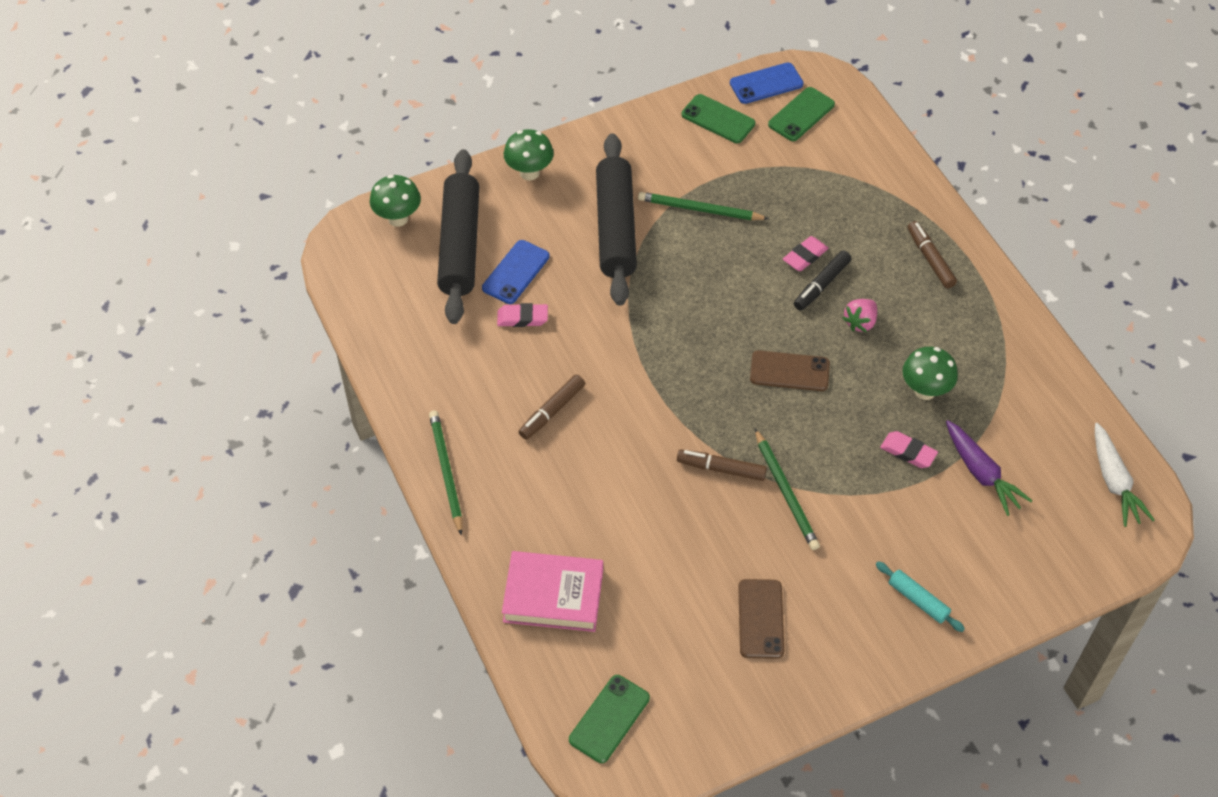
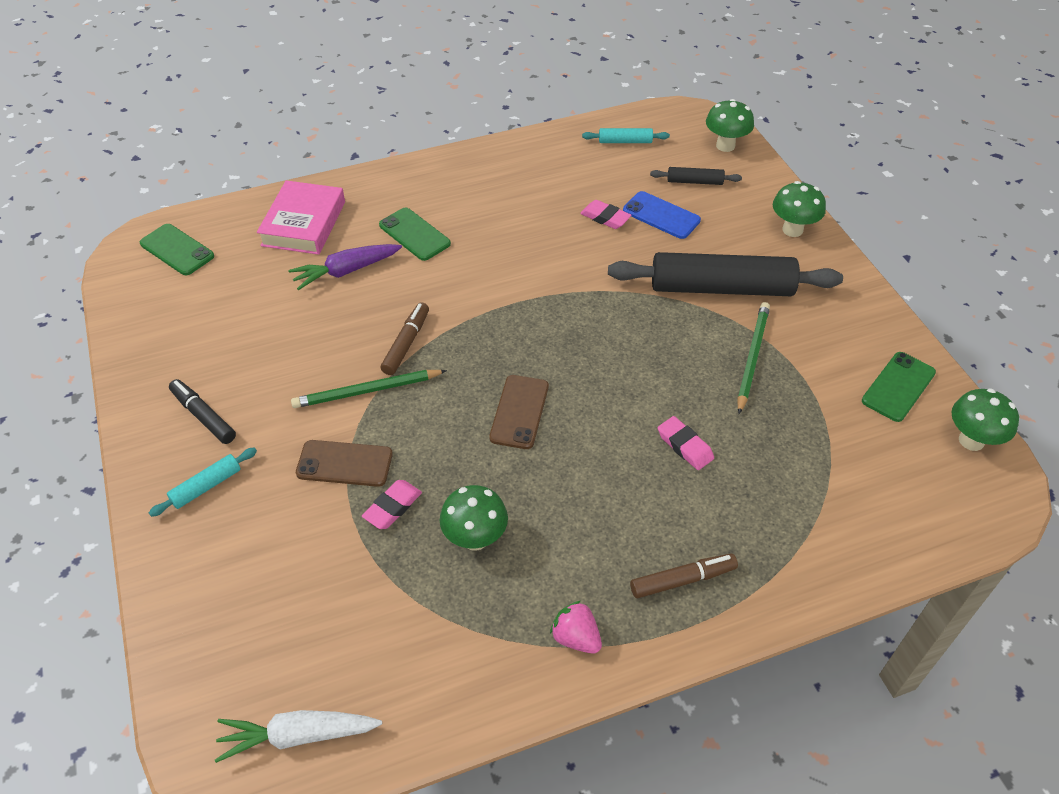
camera: 95 degrees right, 5 degrees down
green pencil [429,410,463,536] -> none
black rolling pin [437,149,479,324] -> black rolling pin [650,167,742,185], size x0.44
pink eraser [497,303,548,327] -> pink eraser turned 60 degrees counterclockwise [580,200,631,229]
brown marker [518,374,585,440] -> none
blue phone [730,63,804,104] -> green mushroom [952,389,1019,451]
brown phone [738,579,784,659] -> brown phone moved to [296,440,393,487]
green phone [768,87,835,141] -> green phone moved to [379,207,451,261]
black marker [794,251,851,310] -> black marker moved to [169,379,236,444]
pink strawberry [843,299,877,332] -> pink strawberry moved to [550,601,602,654]
purple carrot [946,420,1033,516] -> purple carrot moved to [288,244,402,290]
none -> turquoise rolling pin [582,128,670,143]

